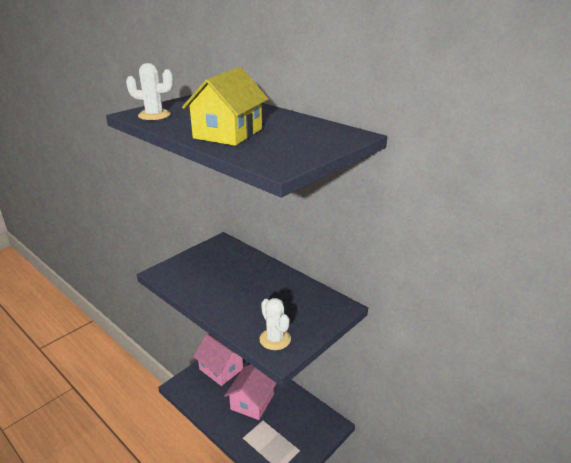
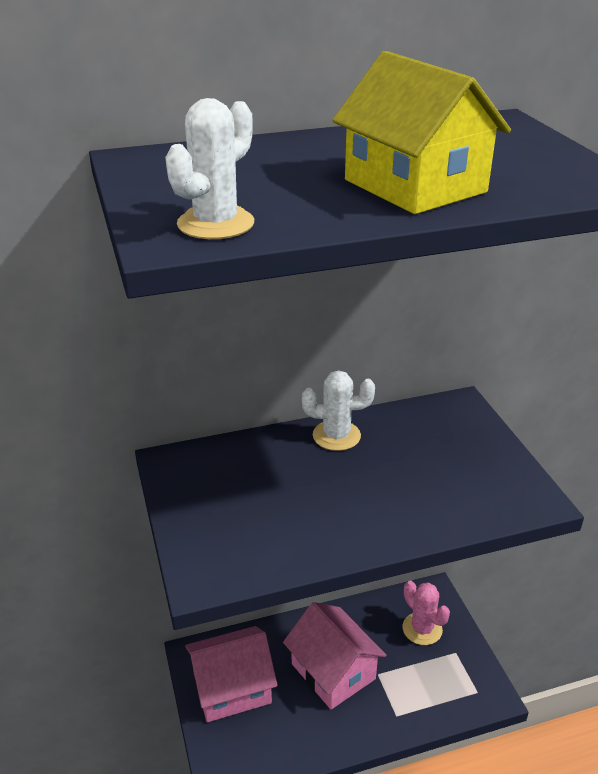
camera: 60 degrees left, 5 degrees up
white cactus [259,298,291,350] -> white cactus moved to [302,371,375,451]
none -> pink cactus [402,581,450,645]

